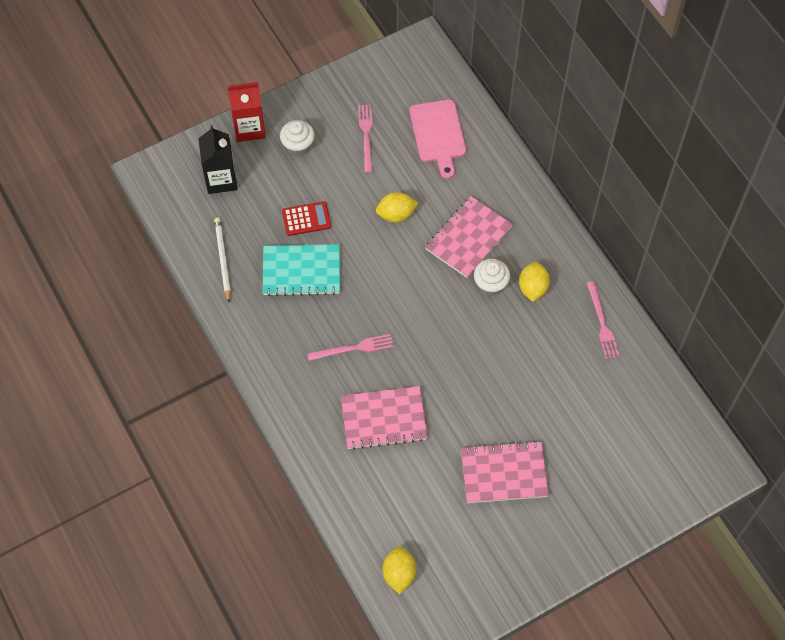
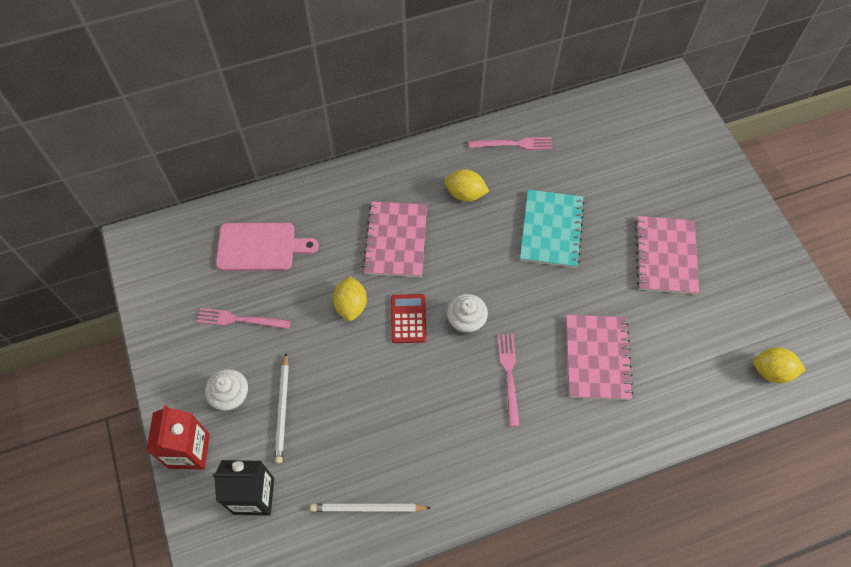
camera: 80 degrees left, 0 degrees up
turquoise notebook [263,244,340,296] -> turquoise notebook moved to [520,189,585,268]
red calculator [282,201,331,236] -> red calculator moved to [391,294,427,343]
pink notebook [425,196,513,278] -> pink notebook turned 45 degrees clockwise [362,201,427,277]
white cupcake [474,259,510,296] -> white cupcake moved to [447,294,488,335]
none -> white pencil [275,354,289,464]

